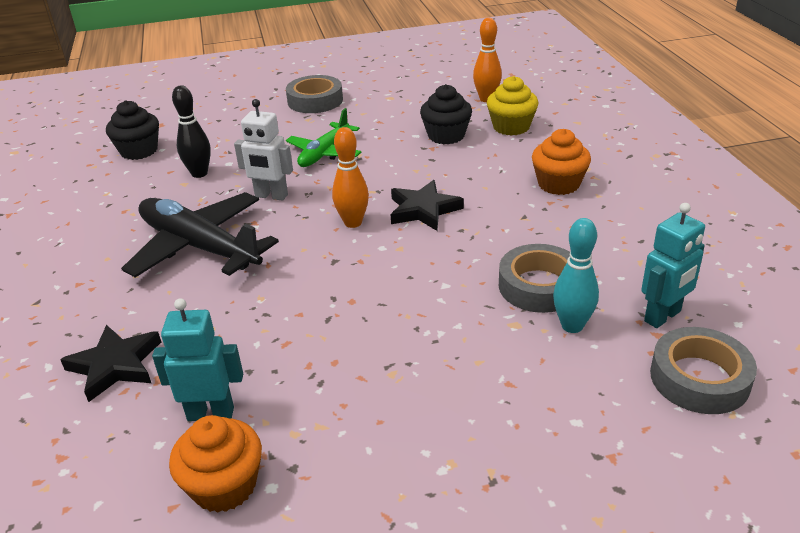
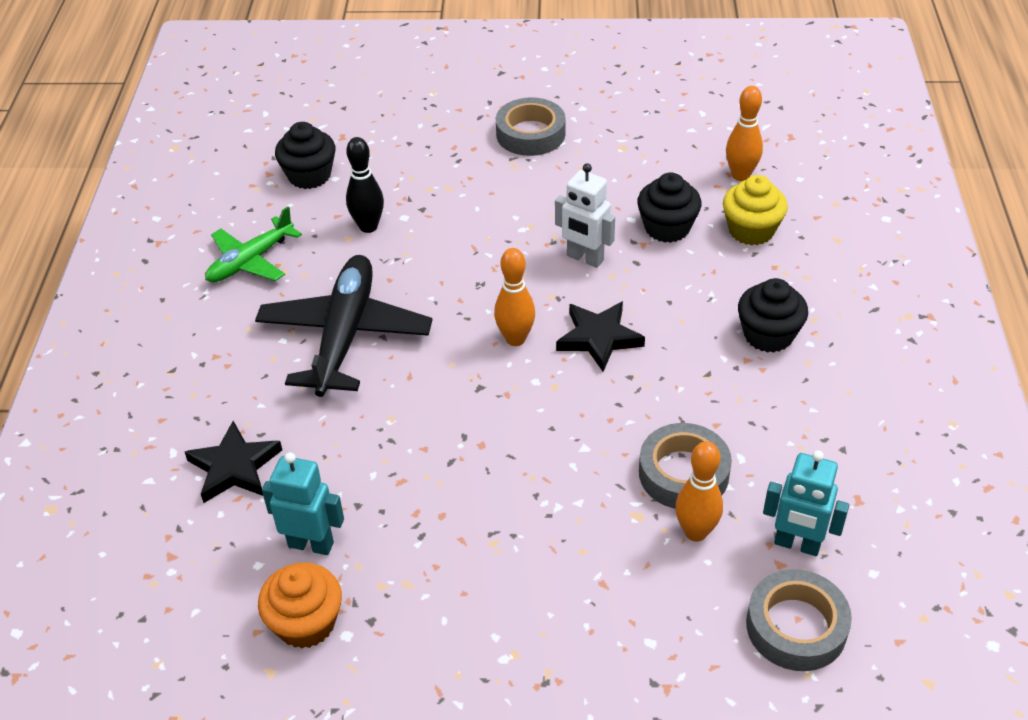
camera: 15 degrees right, 10 degrees up
black plane [121,192,279,278] -> black plane turned 45 degrees clockwise [255,255,432,397]
white robot [234,99,293,201] -> white robot moved to [555,163,615,268]
green plane [286,108,361,167] -> green plane moved to [205,207,302,282]
orange cupcake [532,129,591,195] -> black cupcake [738,278,808,353]
turquoise bowling pin [553,218,599,333] -> orange bowling pin [675,441,723,542]
turquoise robot [641,203,705,328] -> turquoise robot turned 45 degrees clockwise [763,450,849,556]

